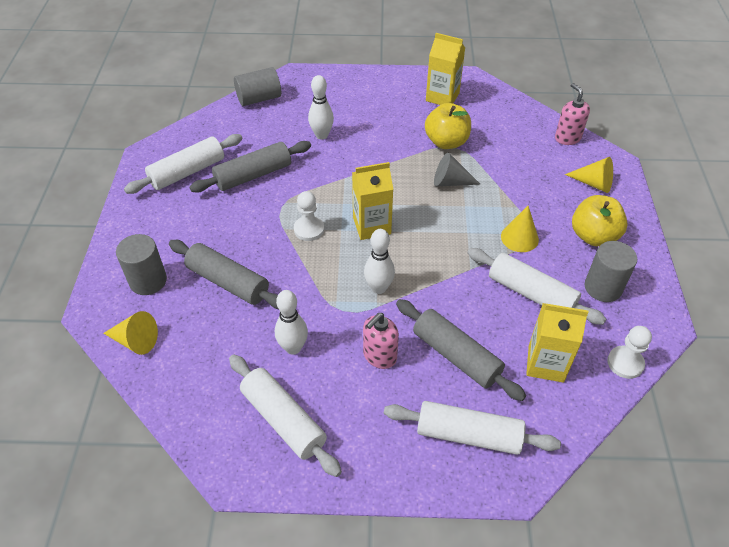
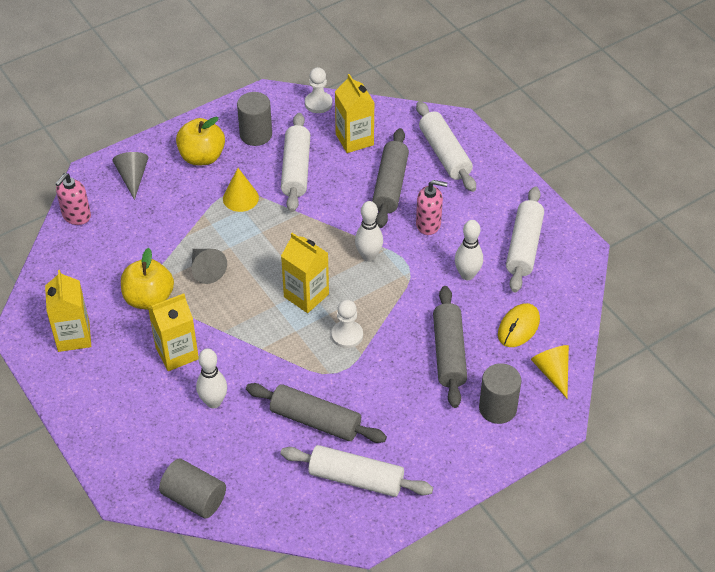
camera: 125 degrees left, 0 degrees up
yellow cone [565,157,613,193] -> grey cone [113,152,148,200]
none -> yellow carton [148,294,199,371]
none -> yellow mouse [498,303,540,347]

